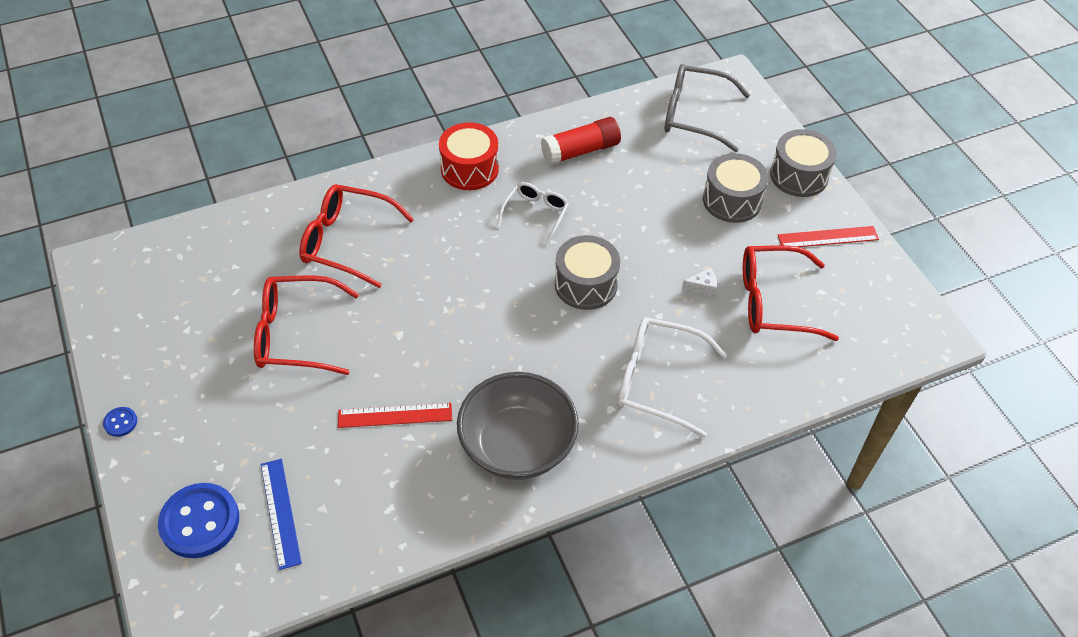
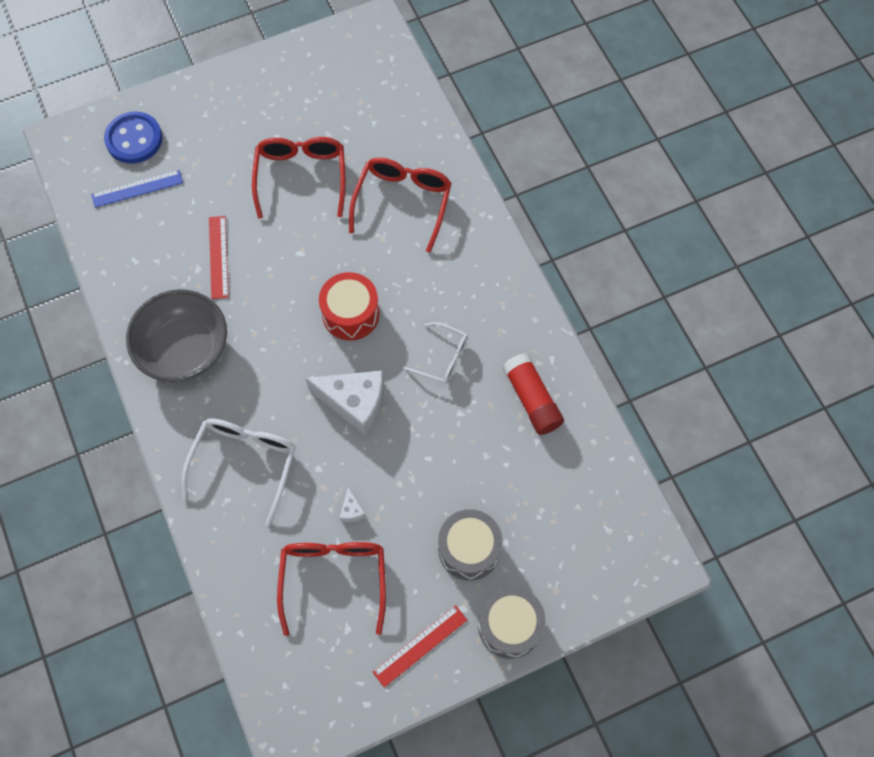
camera: 90 degrees right, 15 degrees up
blue button [103,407,137,437] -> none
red drum [439,122,499,190] -> red drum moved to [319,272,380,340]
grey drum [555,235,620,310] -> white cheese [305,371,384,436]
grey glasses [665,64,750,152] -> none
red ruler [778,226,879,247] -> red ruler turned 60 degrees clockwise [373,605,467,688]

